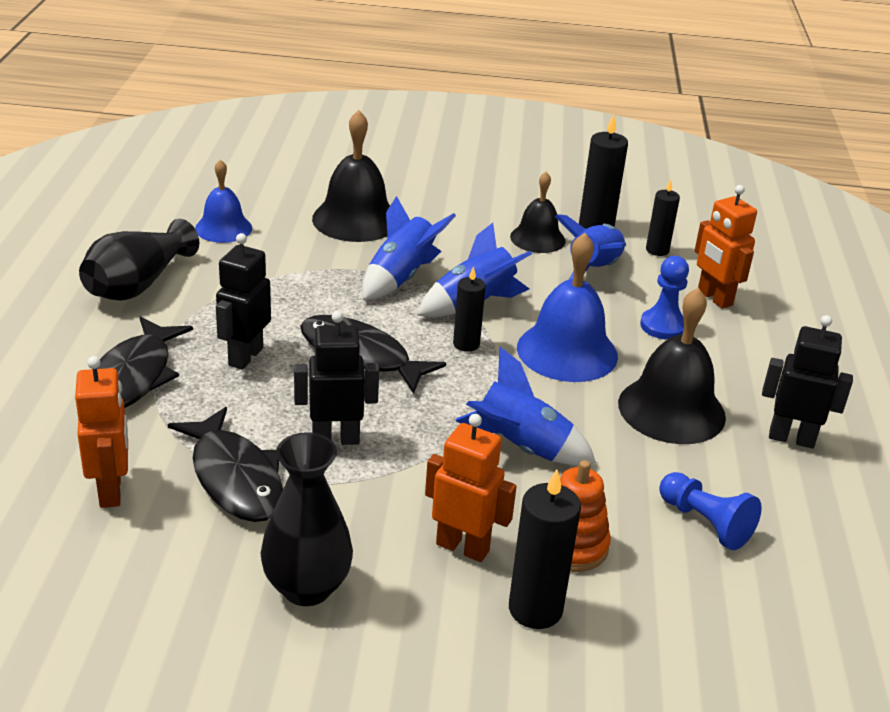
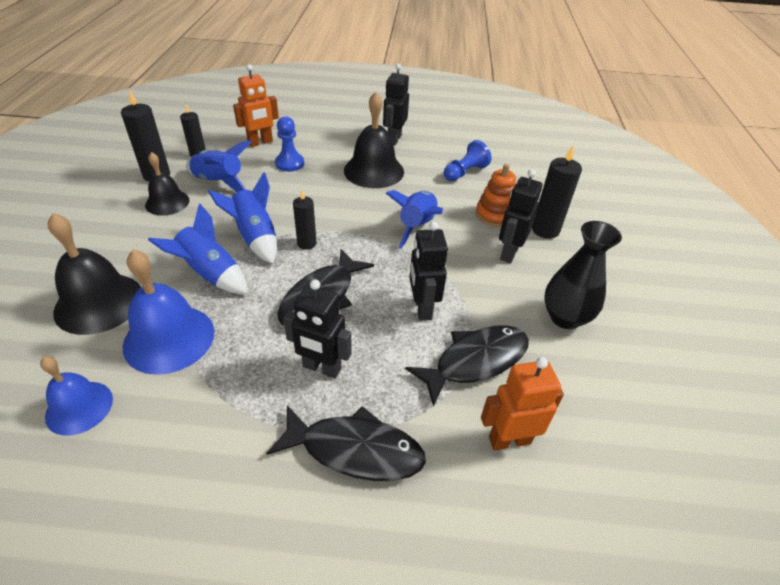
camera: 90 degrees left, 10 degrees up
black vase [79,219,199,301] -> none
orange robot [425,414,517,562] -> black robot [499,169,543,263]
blue bell [517,233,618,382] -> blue bell moved to [123,249,214,375]

